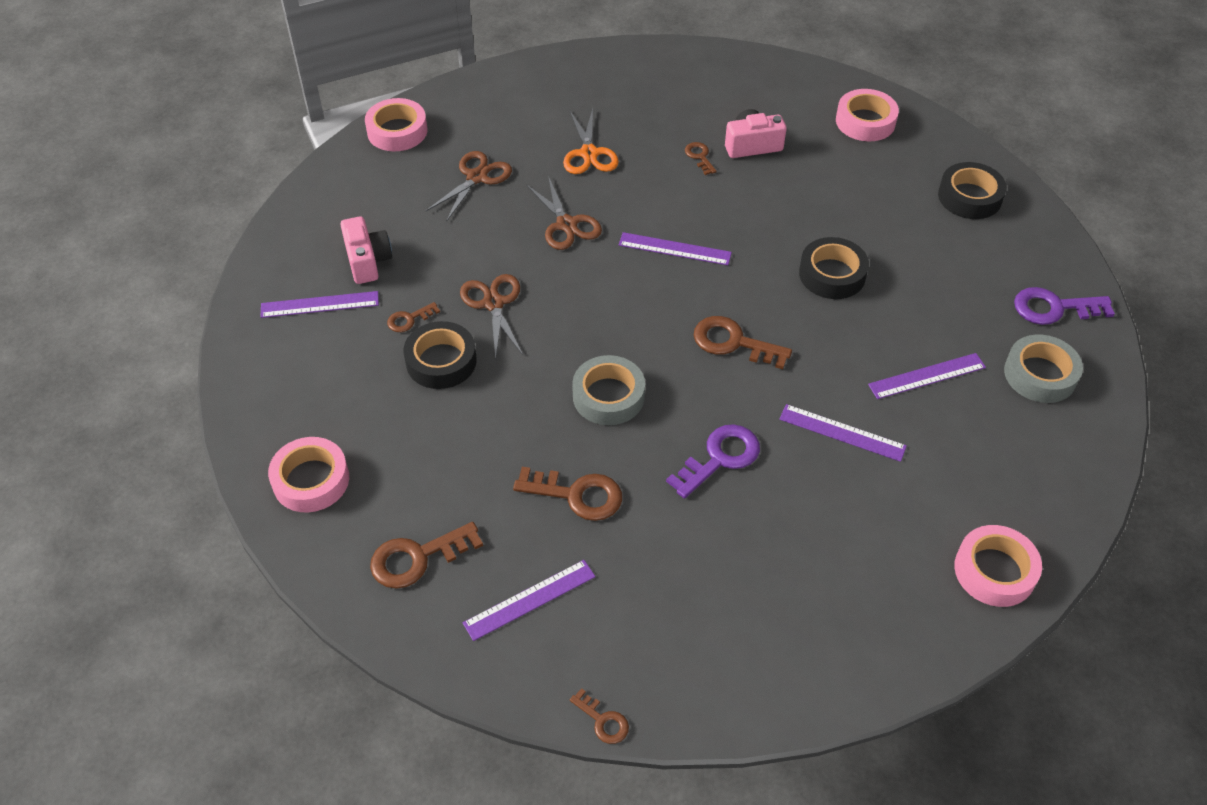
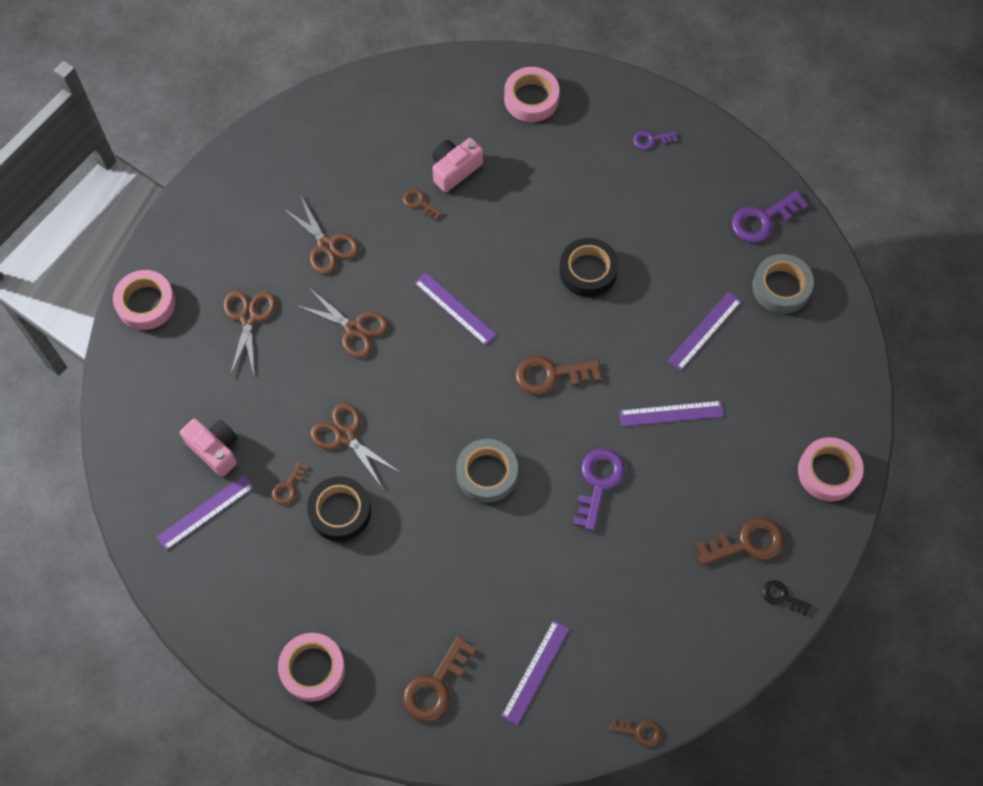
camera: 30 degrees left, 15 degrees up
brown key [513,467,622,521] -> brown key moved to [695,517,785,565]
orange scissors [563,109,619,174] -> brown scissors [283,195,359,274]
purple ruler [619,232,732,265] -> purple ruler turned 60 degrees clockwise [414,272,497,345]
black tape [938,162,1007,219] -> purple key [633,131,677,150]
none -> black key [763,580,812,616]

